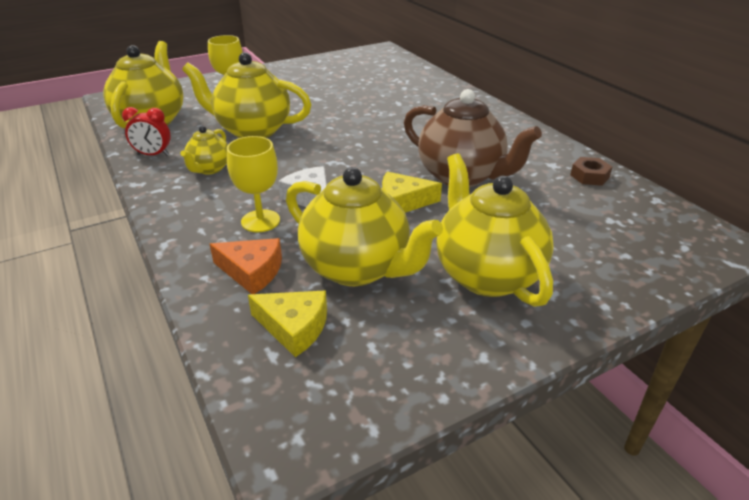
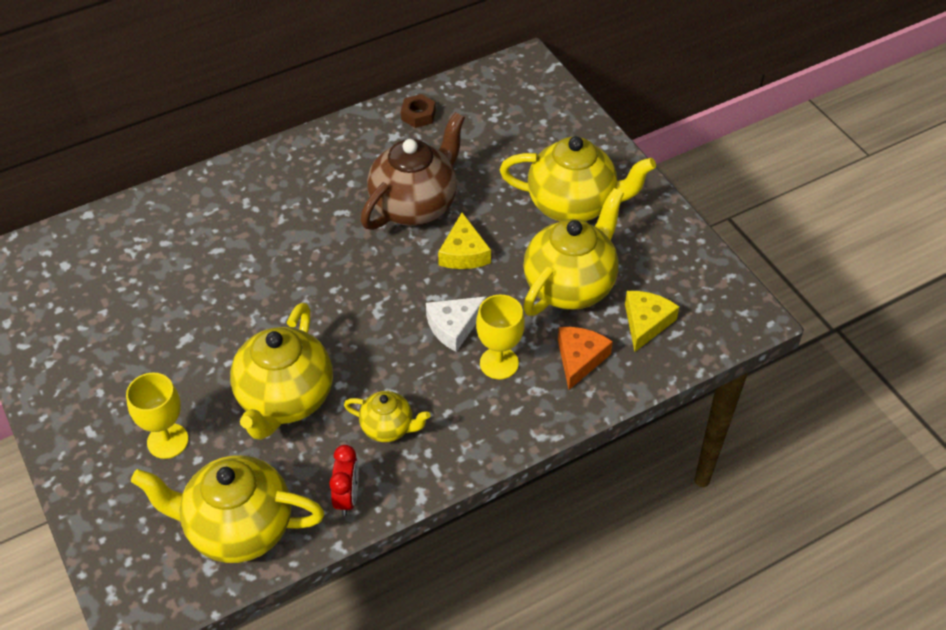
camera: 90 degrees left, 15 degrees up
yellow teapot [436,153,554,307] -> yellow teapot turned 150 degrees counterclockwise [500,136,656,222]

